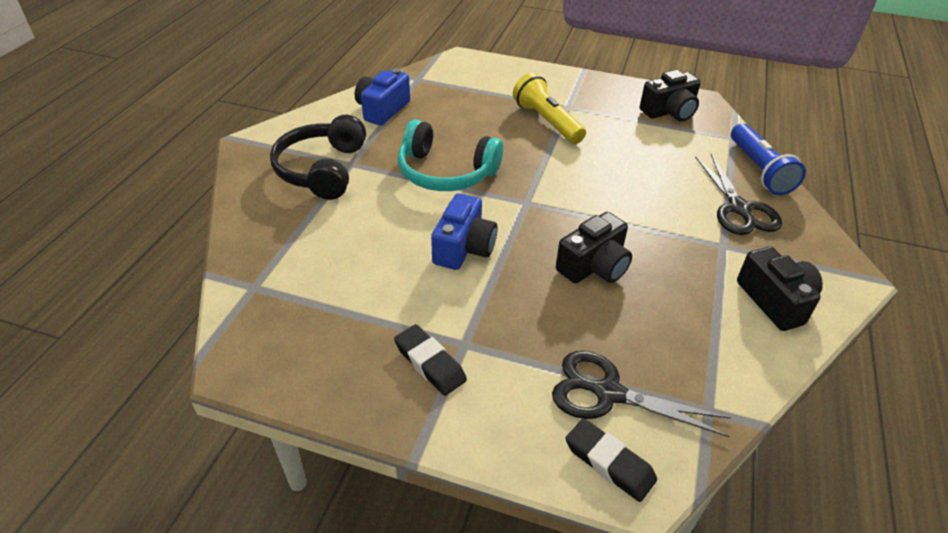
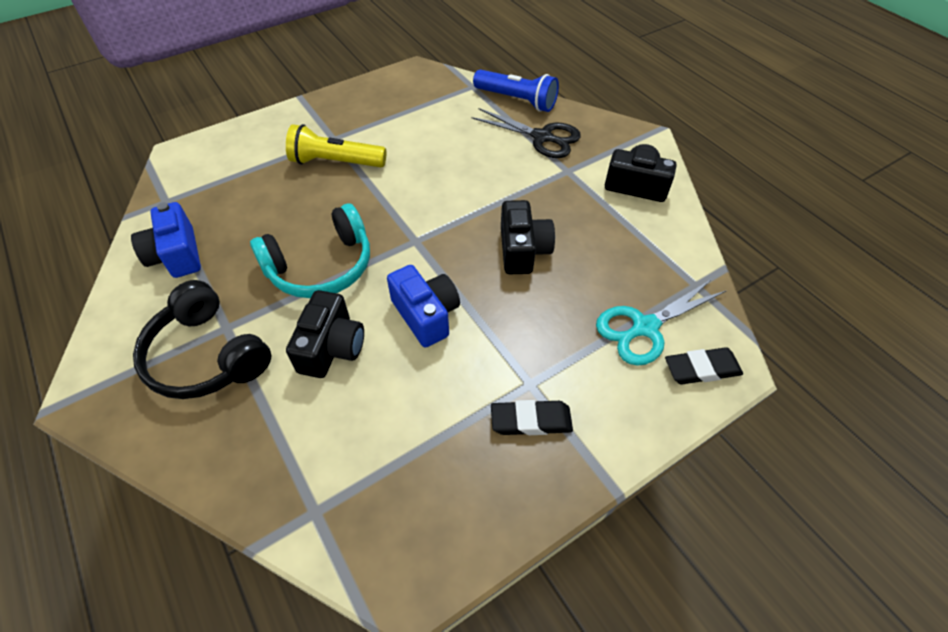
camera: 50 degrees left, 10 degrees up
black scissors [552,351,731,437] -> turquoise scissors [596,279,727,366]
black camera [640,70,701,122] -> black camera moved to [286,290,364,378]

